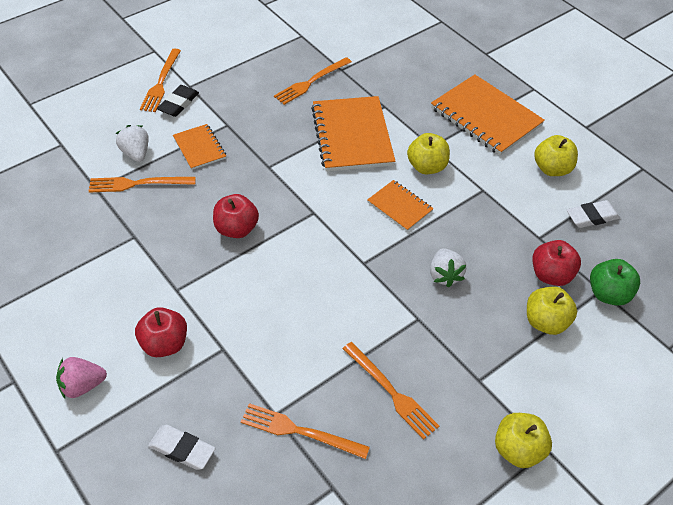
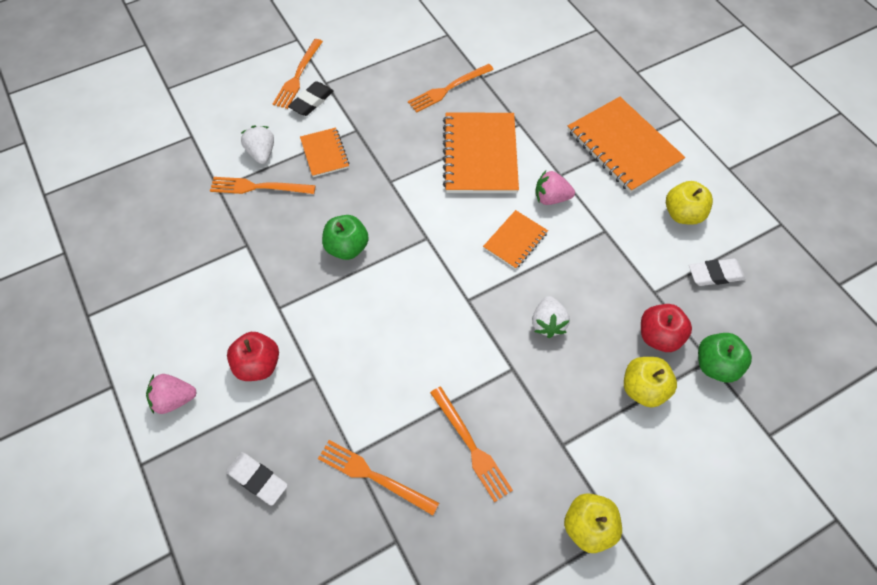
camera: 10 degrees right, 10 degrees up
red apple [213,194,259,238] -> green apple [322,215,369,260]
orange notebook [367,180,434,231] -> orange notebook turned 75 degrees clockwise [483,210,548,269]
yellow apple [407,133,450,174] -> pink strawberry [535,170,575,205]

